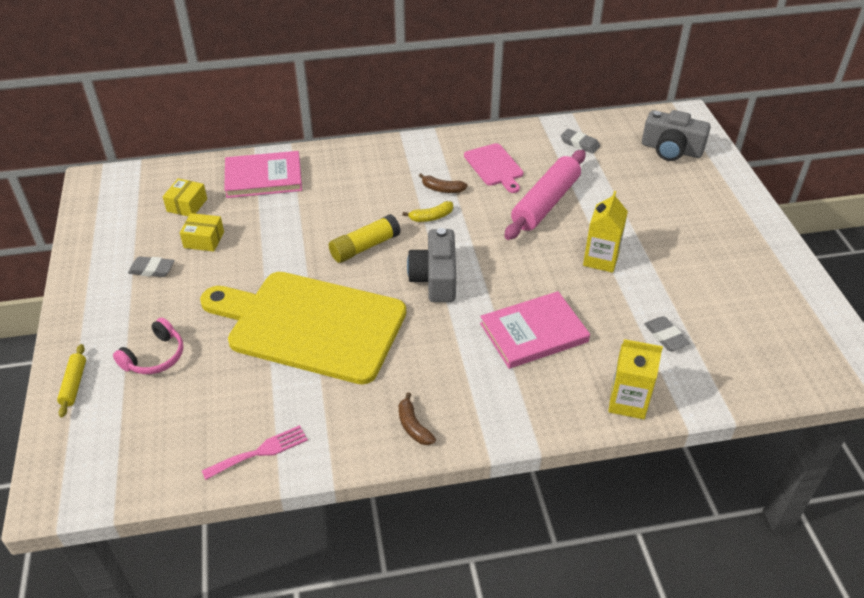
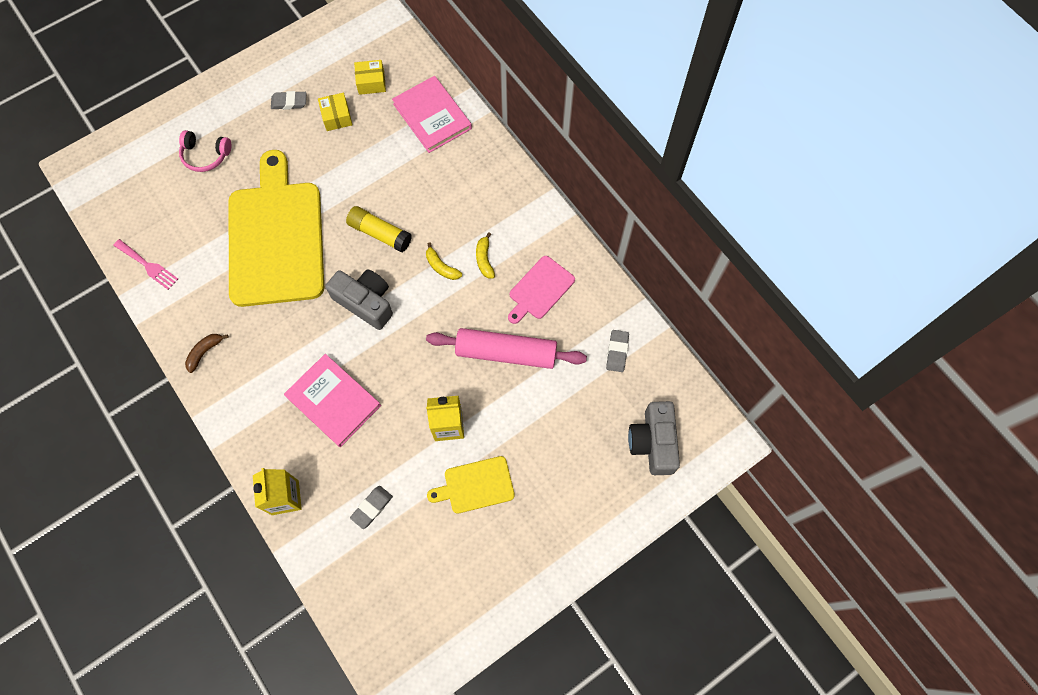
camera: 65 degrees right, 25 degrees up
yellow rolling pin [57,344,86,417] -> none
grey eraser [128,256,175,277] -> grey eraser turned 75 degrees counterclockwise [271,91,306,110]
grey camera [407,228,456,302] -> grey camera turned 60 degrees clockwise [325,269,393,330]
brown banana [419,173,468,193] -> yellow banana [476,232,495,278]
none -> yellow cutting board [427,456,515,514]

